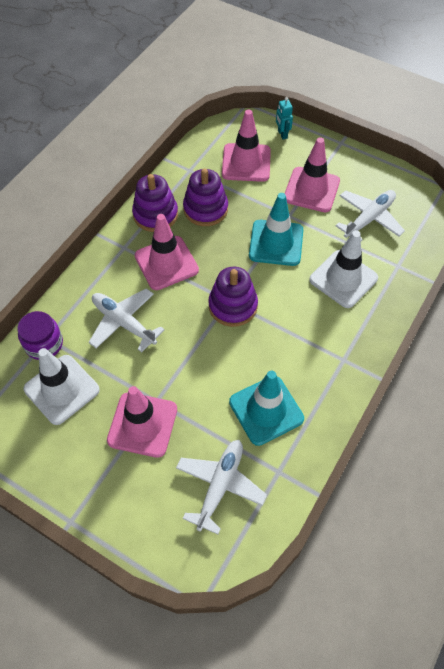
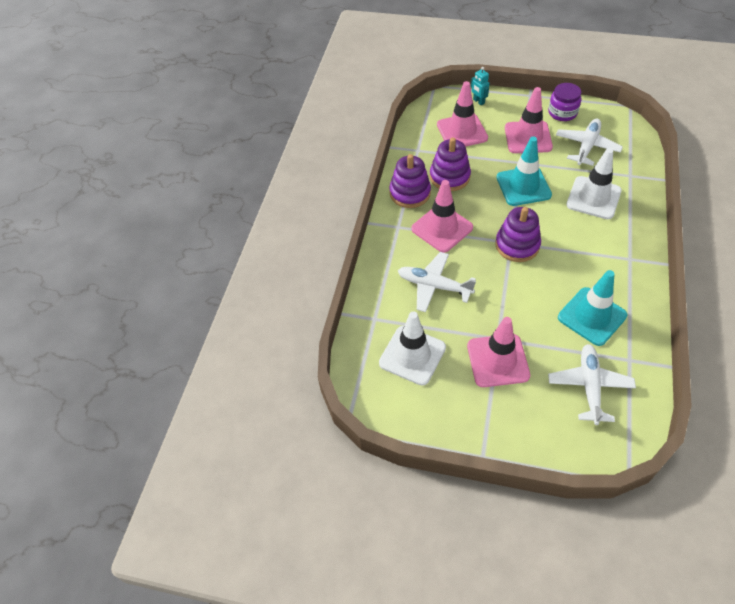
camera: 15 degrees left, 5 degrees down
purple jar [17,311,63,360] -> purple jar moved to [548,83,582,121]

